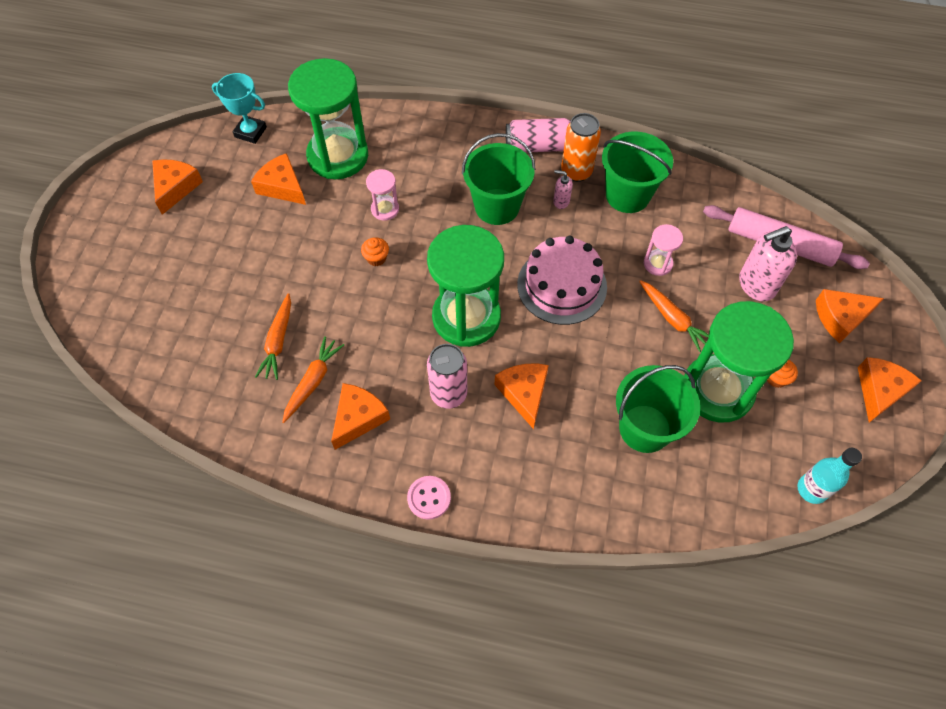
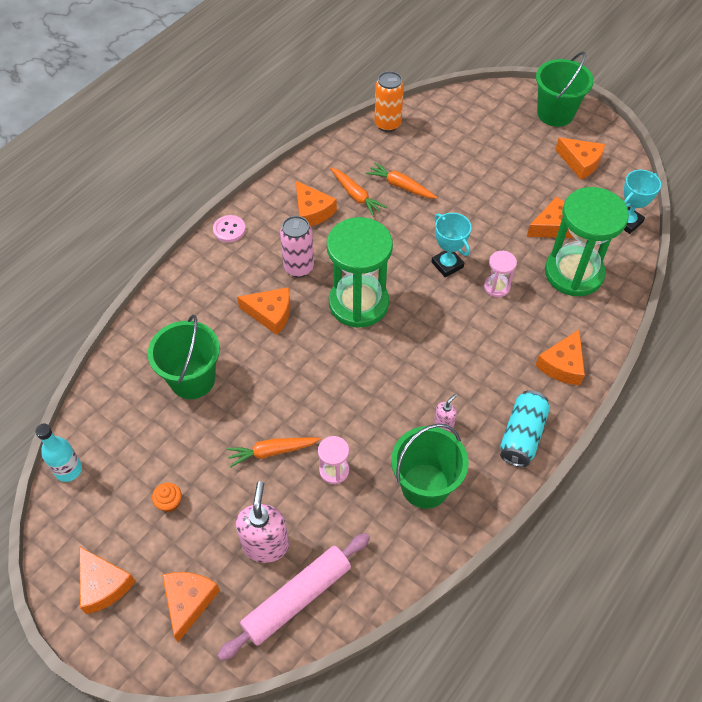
camera: 115 degrees right, 5 degrees down
orange cupcake [361,237,389,266] -> turquoise trophy [432,213,471,277]
green bucket [462,133,536,225] -> green bucket moved to [536,51,594,127]
pink can [506,118,571,153] -> turquoise can [500,390,550,467]
pink cake [517,236,607,325] -> none
orange can [561,113,601,182] -> orange can moved to [374,71,404,132]
green hourglass [684,301,794,422] -> none
none -> orange cheese [535,330,585,385]

